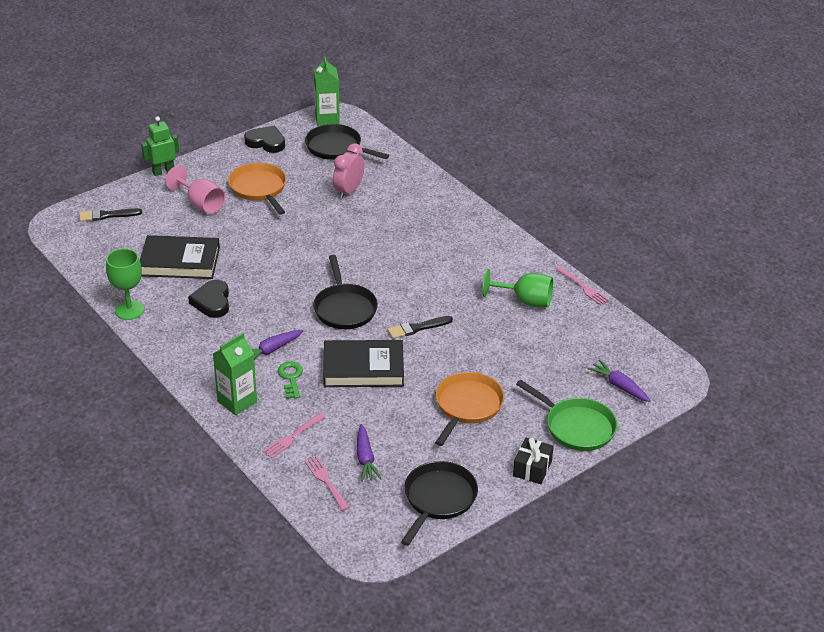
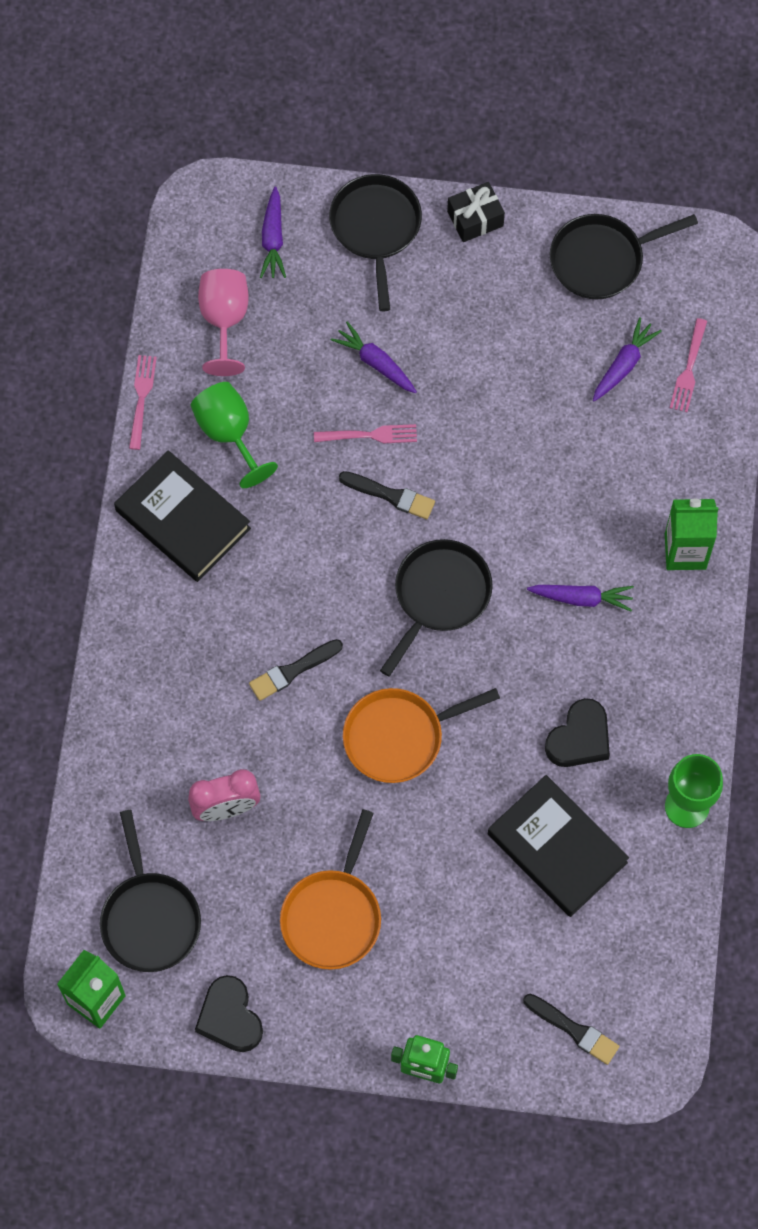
camera: 135 degrees left, 30 degrees up
pink goblet [165,166,225,214] -> pink goblet moved to [198,269,249,376]
pink fork [263,413,325,458] -> pink fork moved to [314,424,417,443]
green key [278,362,303,399] -> none
black book [323,340,404,387] -> black book moved to [114,450,251,582]
orange pan [435,372,505,446] -> orange pan moved to [343,688,500,783]
green pan [516,380,617,451] -> black pan [329,174,422,311]
none -> black brush [249,639,343,701]
none -> purple carrot [331,321,417,393]

